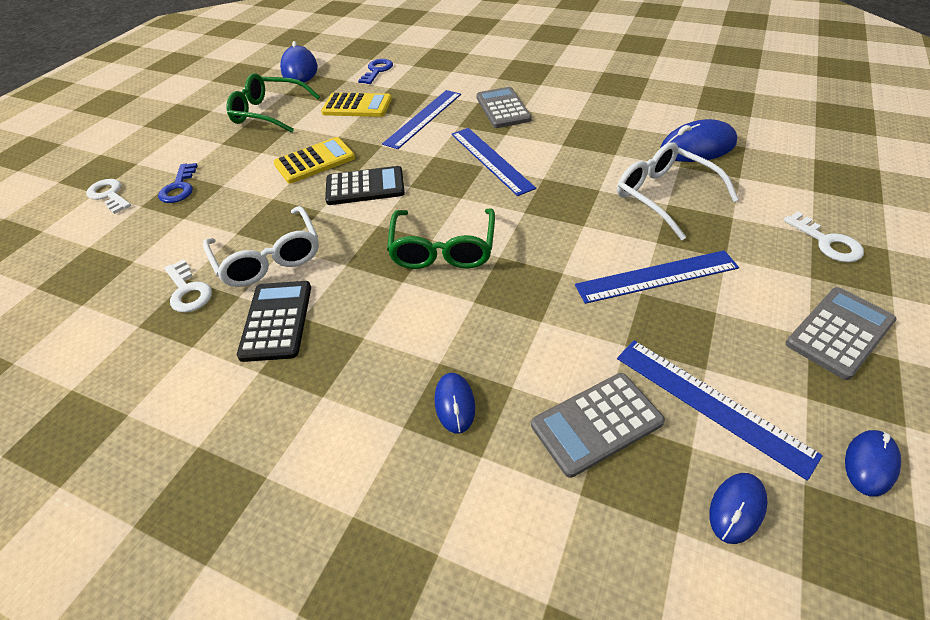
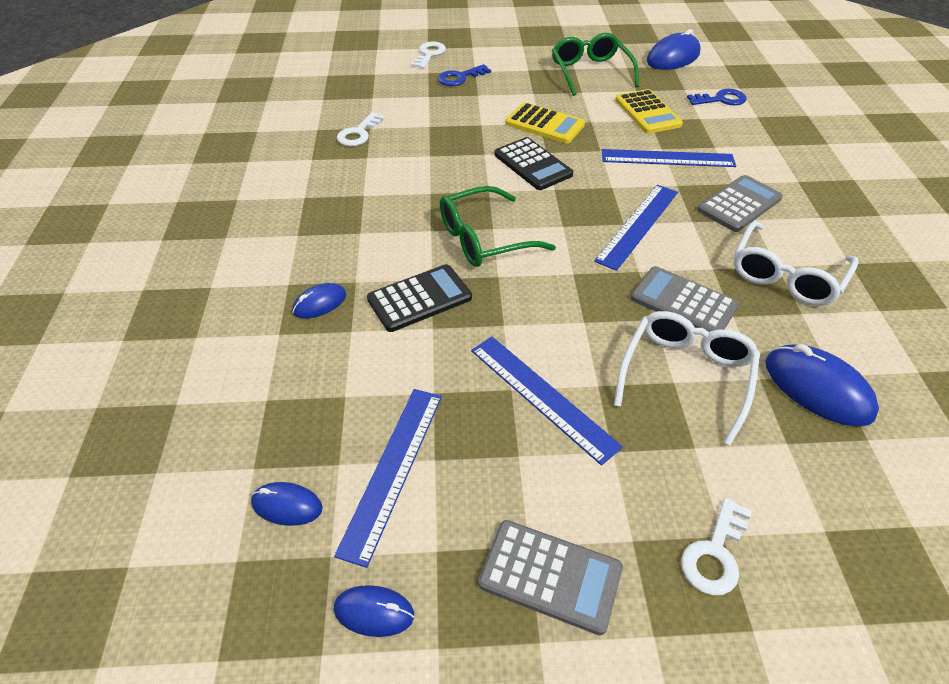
camera: 60 degrees right, 0 degrees up
white glasses [203,206,319,287] -> white glasses moved to [734,221,859,306]
black calculator [237,281,311,362] -> black calculator moved to [367,264,472,332]
grey calculator [531,373,665,478] -> grey calculator moved to [631,266,739,332]

